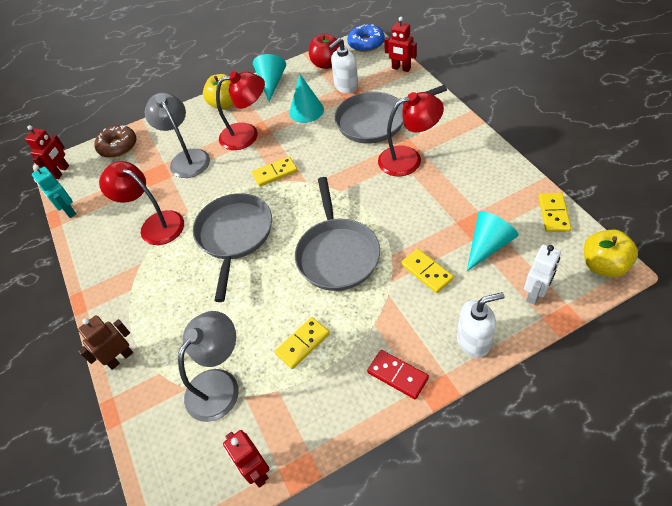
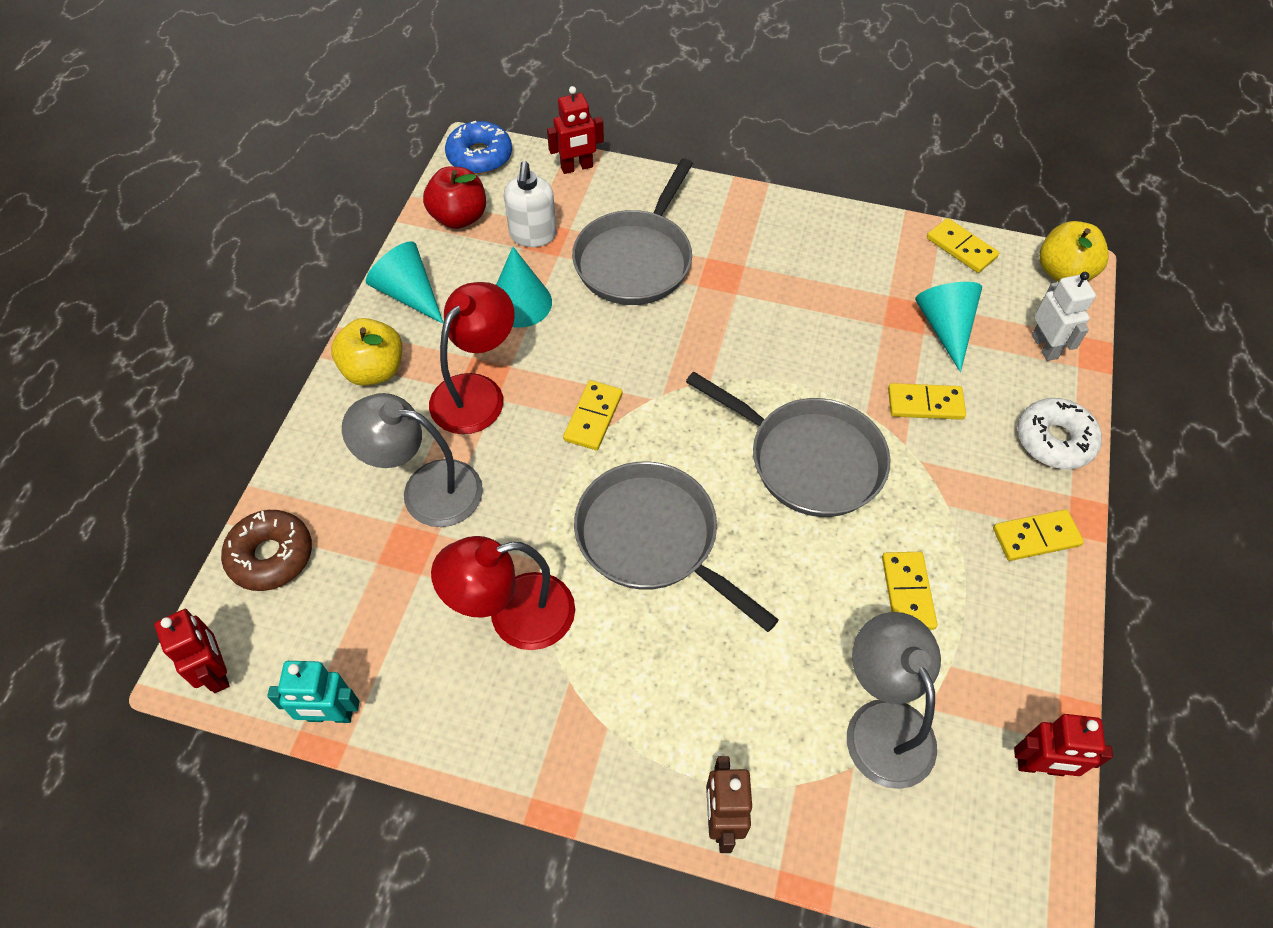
camera: 55 degrees left, 5 degrees up
red domino [367,350,429,399] -> yellow domino [993,509,1084,561]
red lamp [378,92,444,176] -> none
white soap dispenser [457,292,504,358] -> white donut [1017,398,1102,469]

